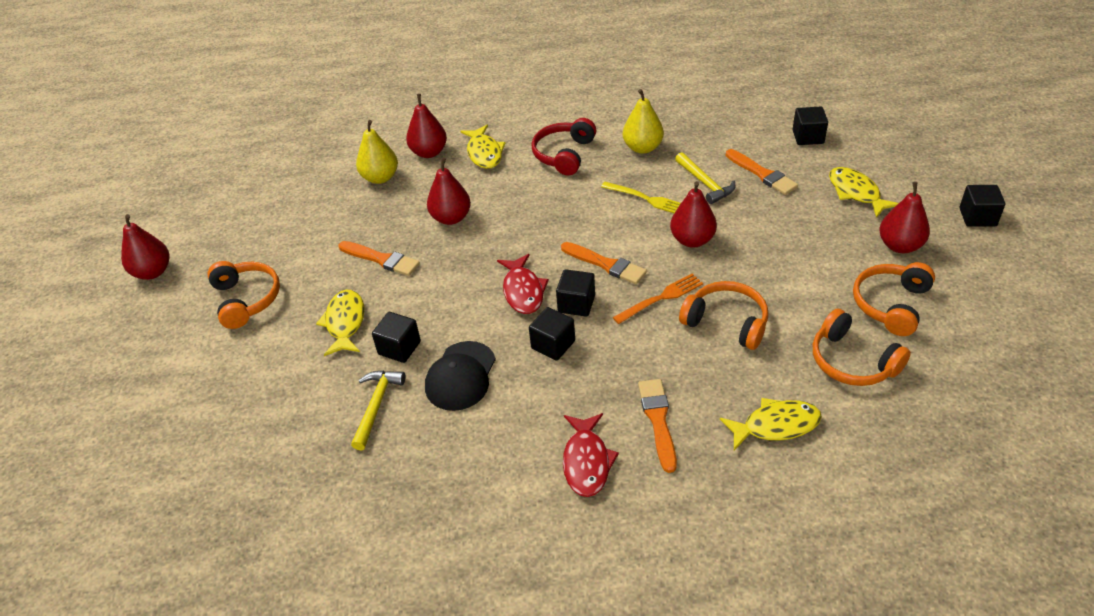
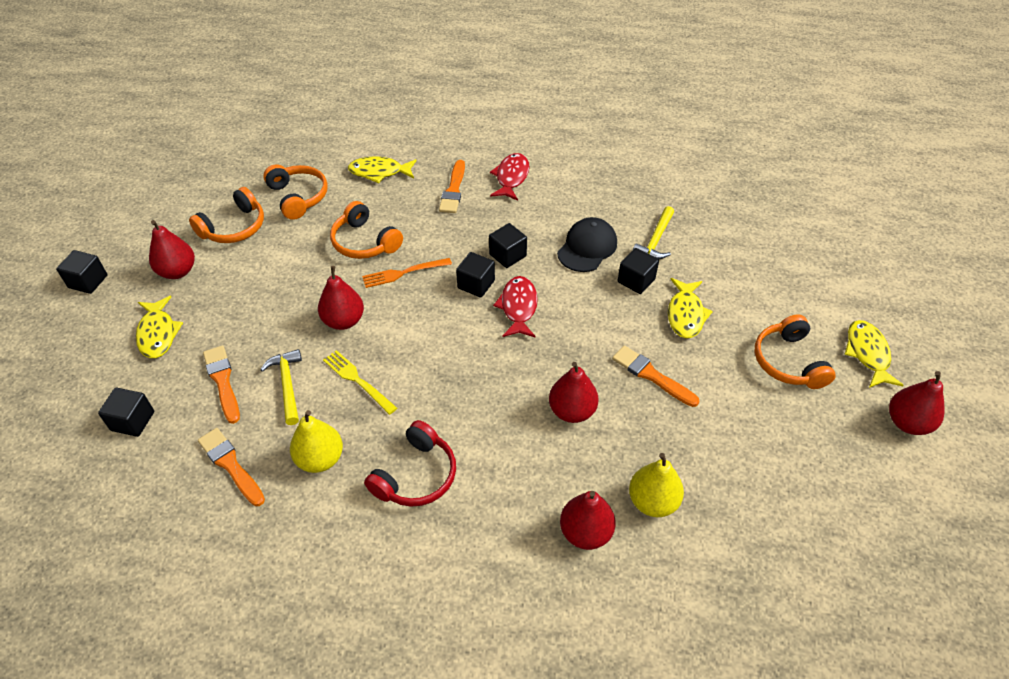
camera: 170 degrees left, 5 degrees up
yellow fish [460,125,505,169] -> yellow fish moved to [845,320,904,388]
orange brush [561,242,647,284] -> orange brush moved to [198,428,265,506]

